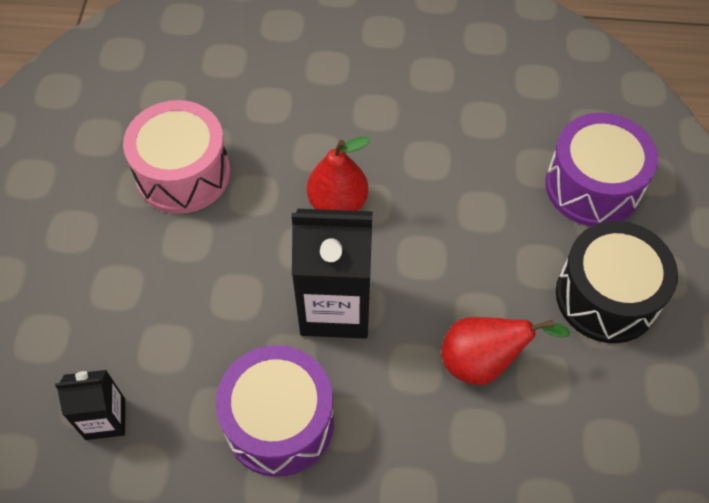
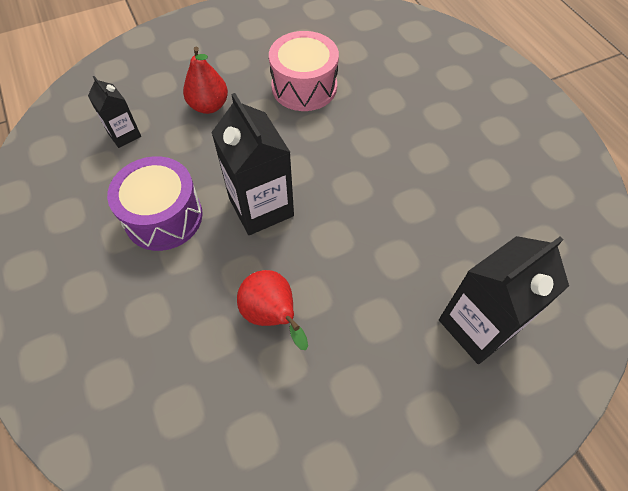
camera: 60 degrees right, 0 degrees up
red pear [307,137,371,211] -> red pear moved to [183,47,228,114]
purple drum [545,113,658,226] -> black carton [439,236,569,364]
black drum [556,221,678,343] -> none

